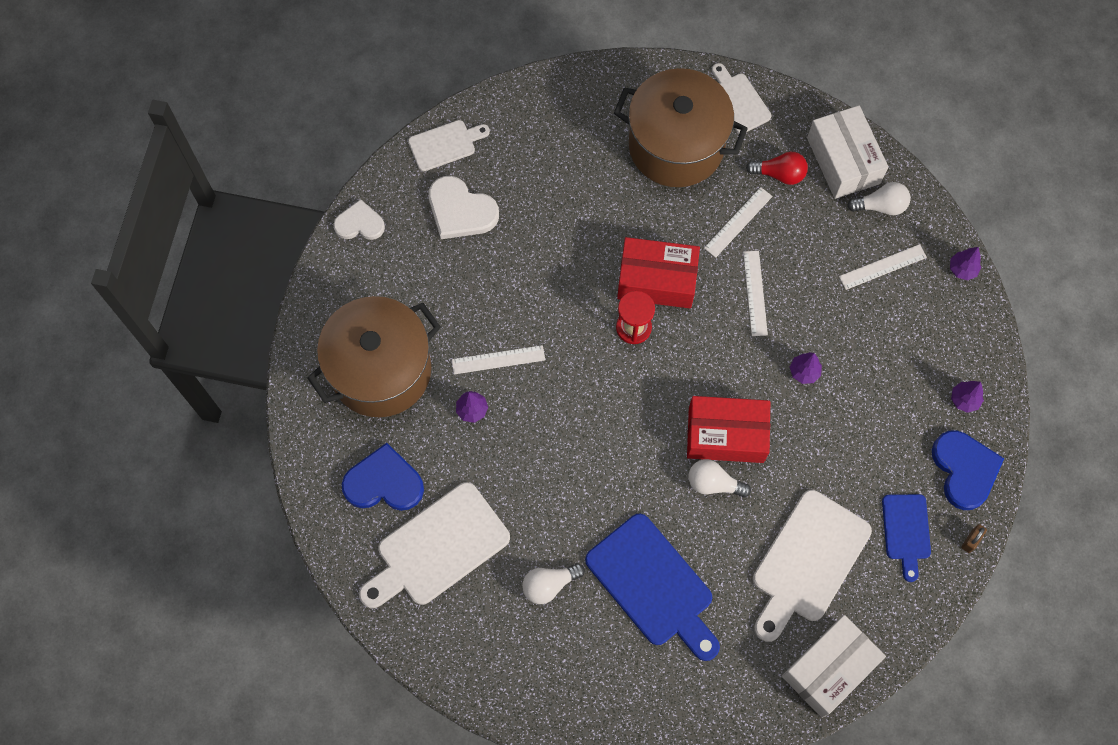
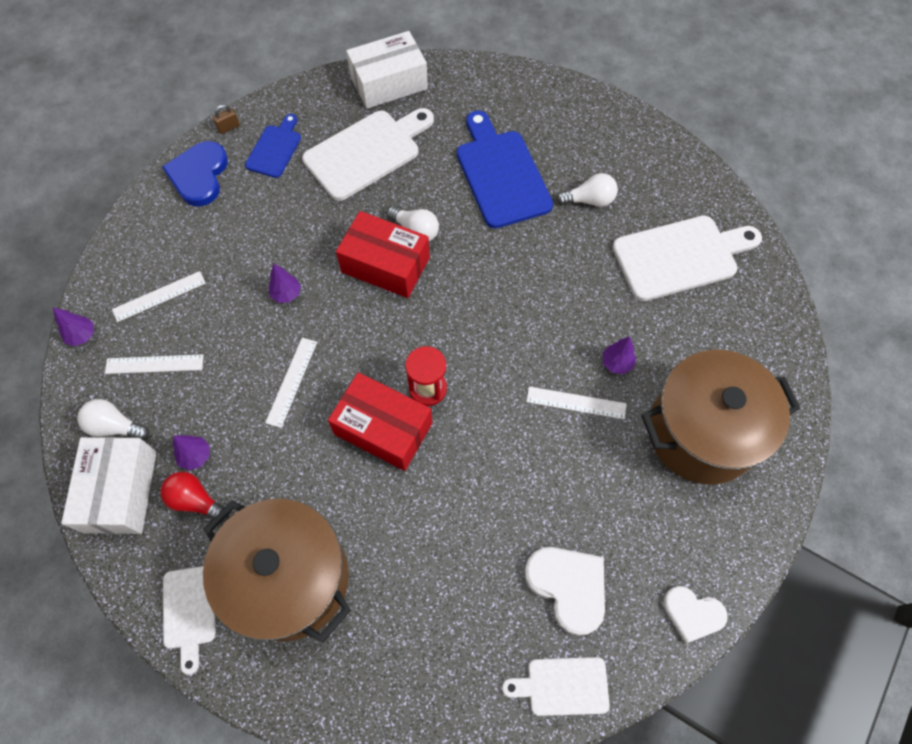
camera: 160 degrees left, 5 degrees down
blue heart [342,443,424,511] -> none
white ruler [704,187,773,258] -> white ruler moved to [112,271,206,322]
purple tree [951,381,984,413] -> purple tree moved to [173,435,210,470]

